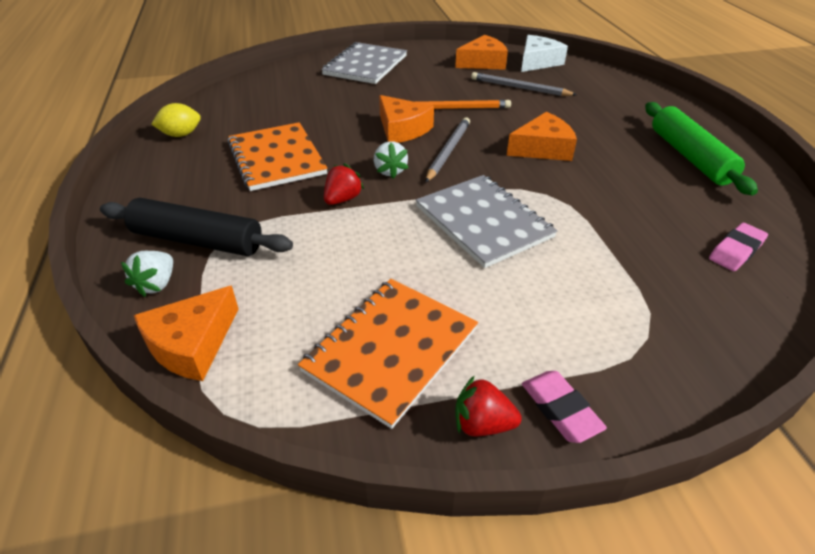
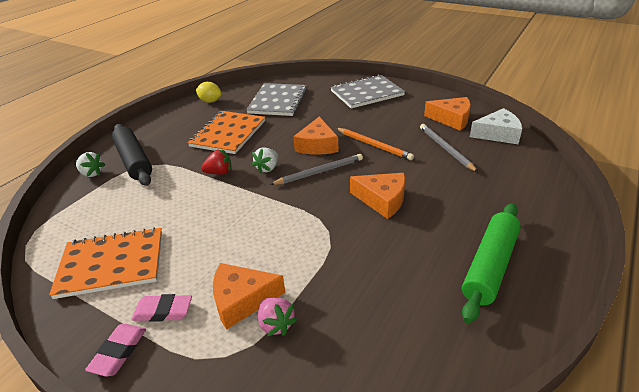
camera: 45 degrees right, 5 degrees down
white strawberry [121,251,173,297] -> white strawberry turned 120 degrees counterclockwise [76,152,106,177]
orange cheese [134,285,239,381] -> orange cheese moved to [213,263,285,330]
grey notebook [416,175,558,268] -> grey notebook moved to [246,83,307,116]
red strawberry [455,375,522,436] -> none
pink eraser [709,223,768,271] -> pink eraser moved to [131,294,192,322]
none -> pink strawberry [258,297,297,336]

